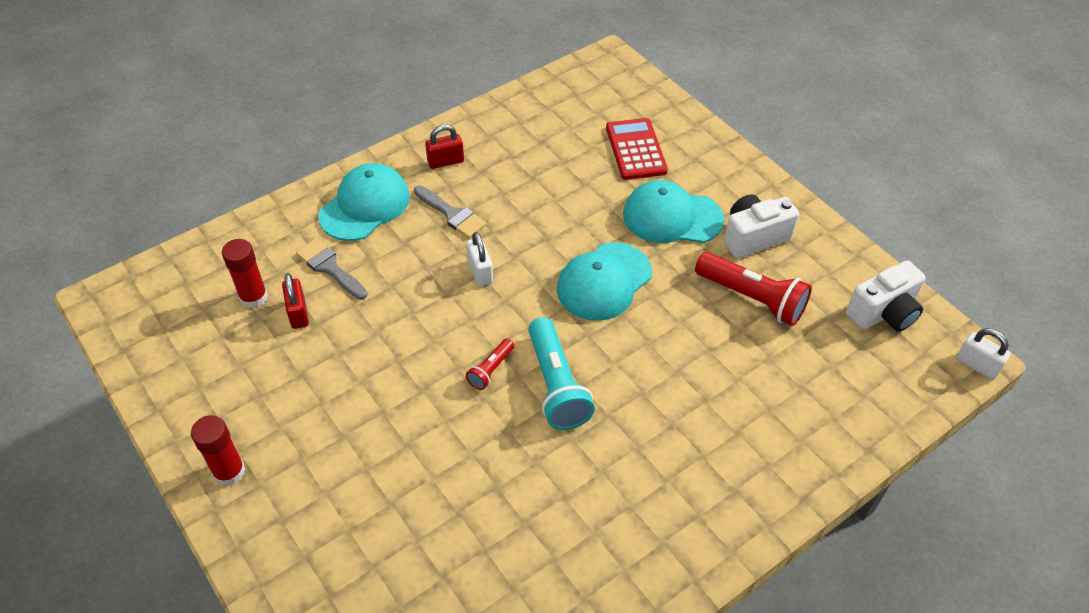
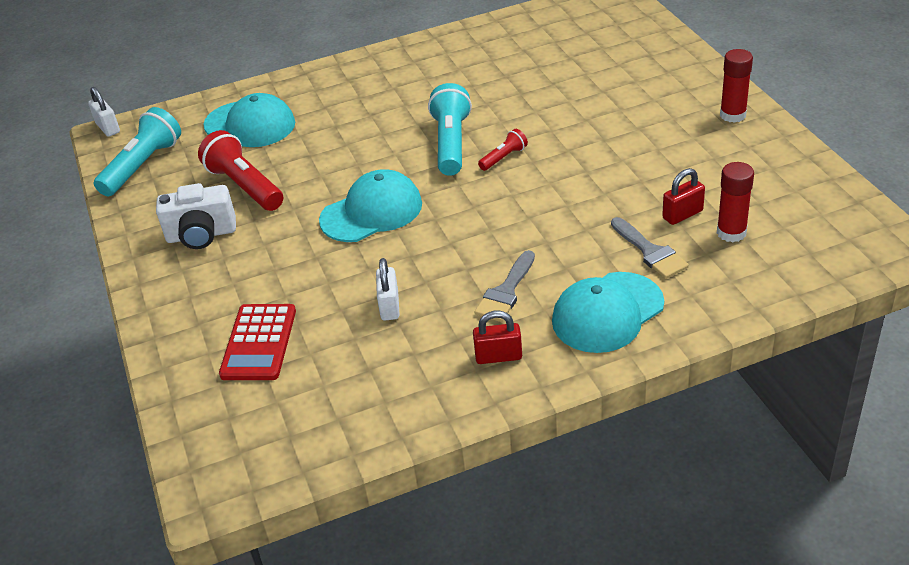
camera: 160 degrees left, 10 degrees down
red padlock [282,273,309,329] -> red padlock turned 60 degrees clockwise [662,168,705,225]
grey brush [414,185,487,238] -> grey brush turned 120 degrees counterclockwise [474,250,535,322]
white padlock [466,232,493,286] -> white padlock moved to [376,258,400,320]
turquoise cap [623,180,724,243] -> turquoise cap moved to [203,93,295,147]
white camera [846,260,926,332] -> turquoise flashlight [94,107,181,196]

